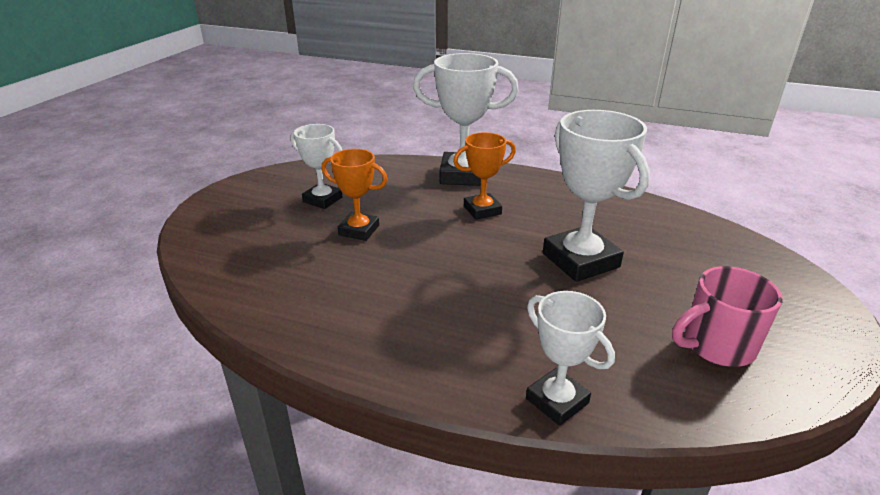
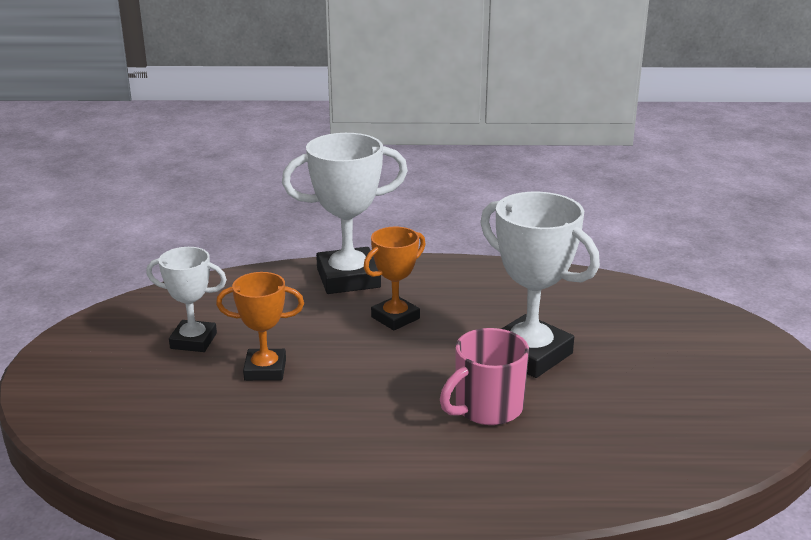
camera: 20 degrees left, 5 degrees down
white trophy [526,291,615,426] -> none
pink mug [672,266,782,367] -> pink mug moved to [440,328,529,425]

